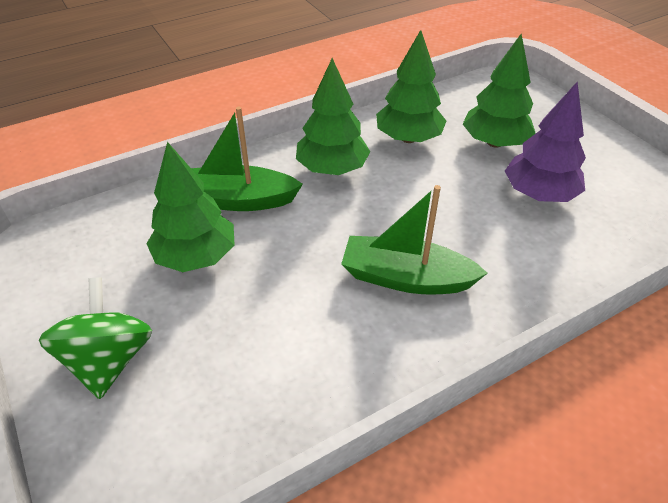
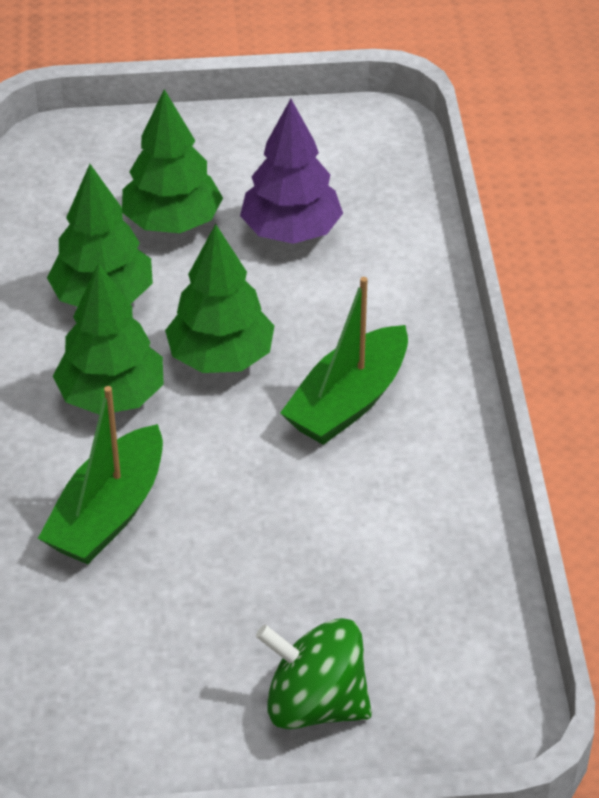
camera: 65 degrees left, 0 degrees up
green tree [146,142,235,272] -> green tree moved to [165,224,274,373]

